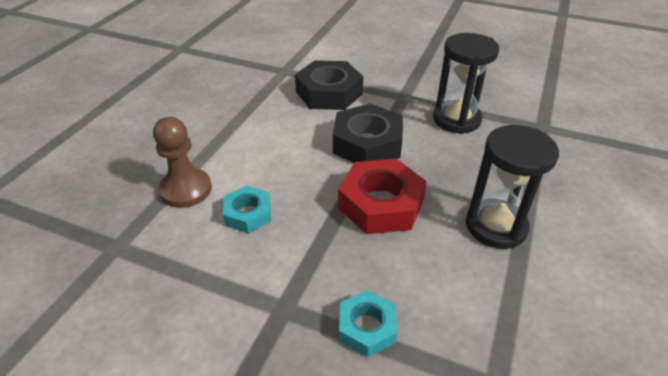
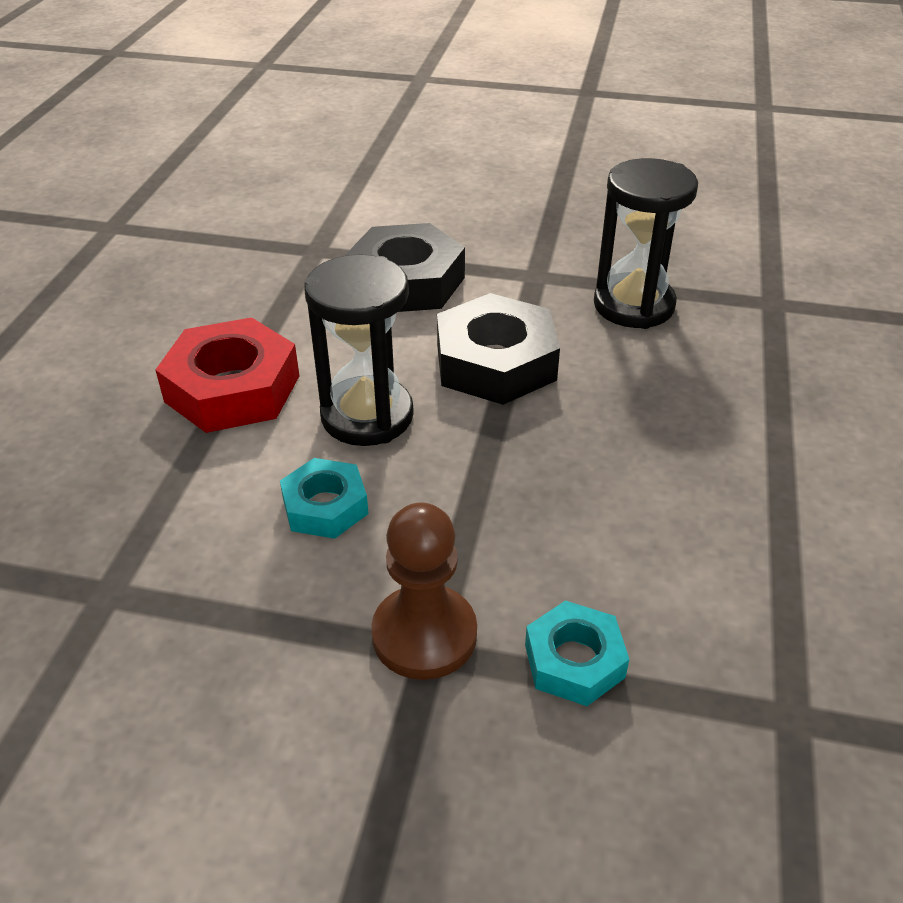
camera: 10 degrees left, 0 degrees up
brown pawn [153,117,212,208] -> brown pawn moved to [371,502,477,680]
red nut [338,159,427,234] -> red nut moved to [155,317,299,433]
black hourglass [466,125,559,249] -> black hourglass moved to [304,254,414,446]

